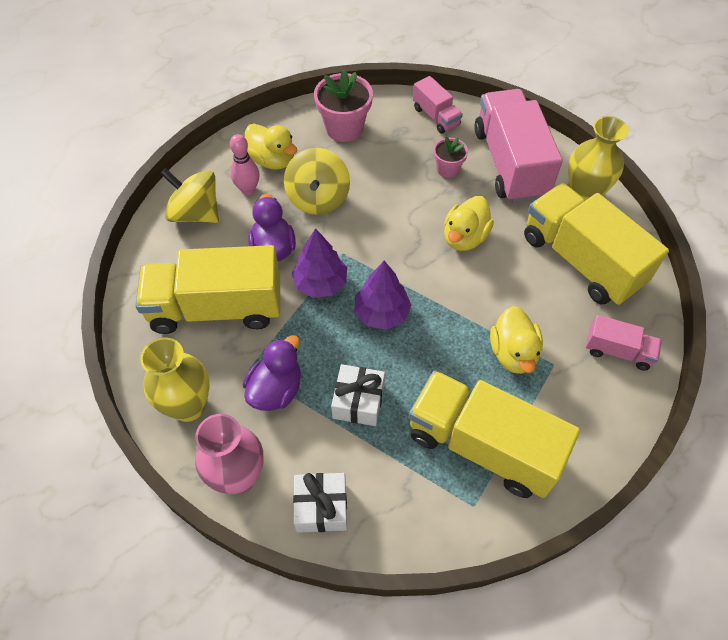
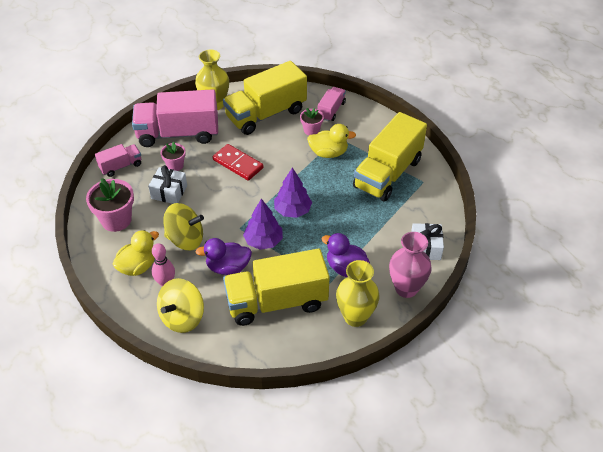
camera: 85 degrees left, 10 degrees down
yellow truck [135,245,280,334] -> yellow truck turned 75 degrees clockwise [223,248,330,326]
white gift [331,364,385,426] -> white gift moved to [148,165,187,204]
yellow duck [444,196,494,251] -> red domino [213,144,264,181]
none -> pink flower pot [300,108,324,136]

